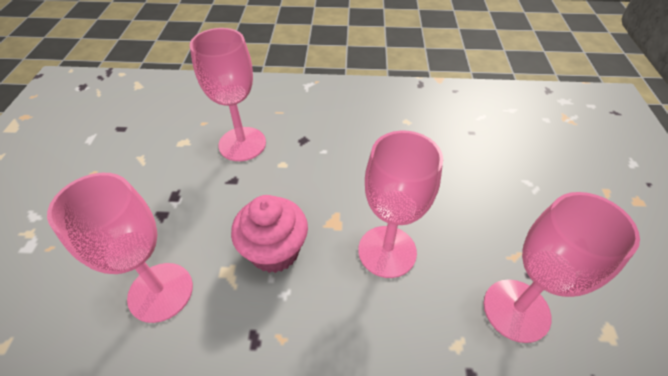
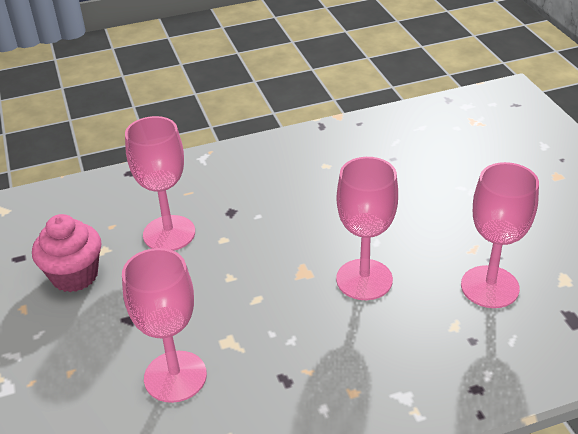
camera: 20 degrees left, 10 degrees down
pink cupcake [231,195,308,273] -> pink cupcake moved to [32,214,101,292]

